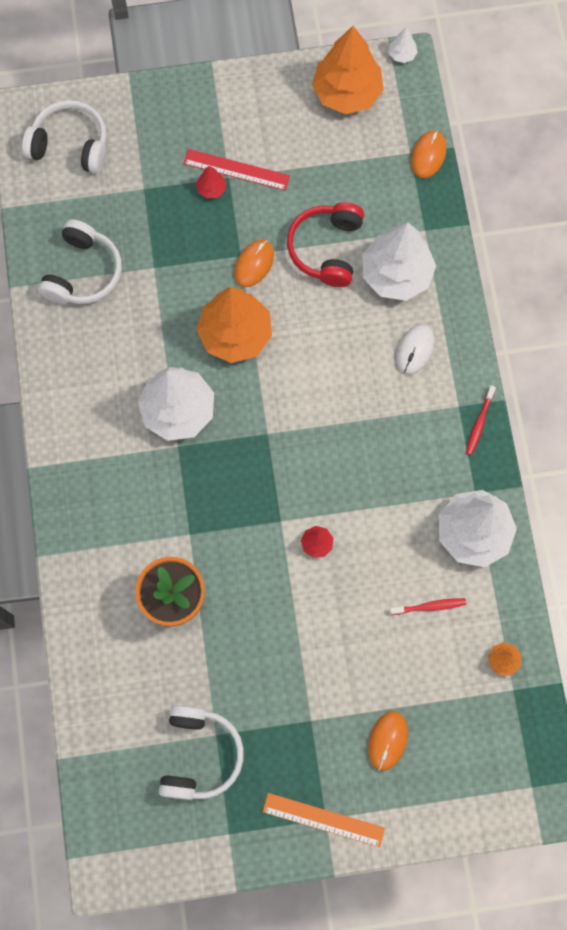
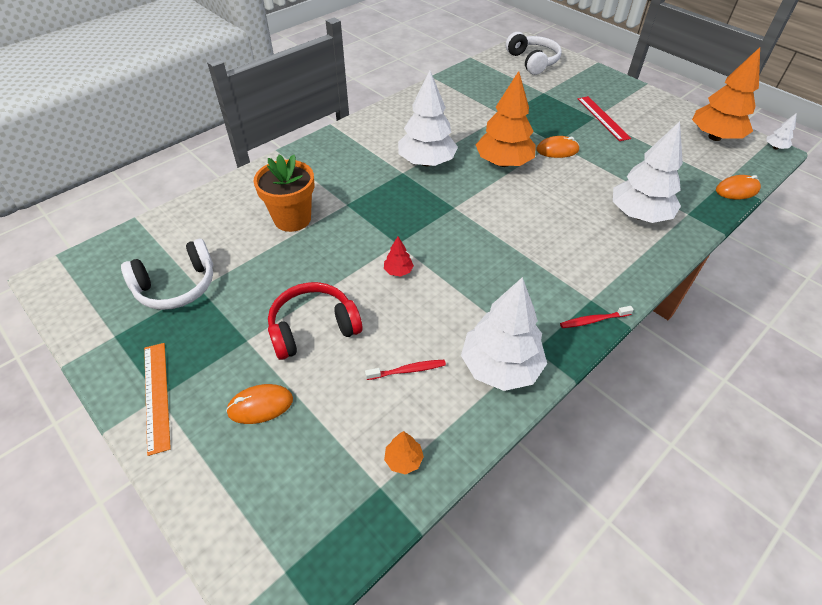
camera: 55 degrees right, 25 degrees down
white headphones [38,219,122,304] -> none
red tree [196,166,226,199] -> none
red headphones [287,202,364,287] -> red headphones moved to [268,282,362,360]
red toothbrush [389,598,466,615] -> red toothbrush turned 60 degrees counterclockwise [365,360,446,380]
white mouse [396,324,435,375] -> none

